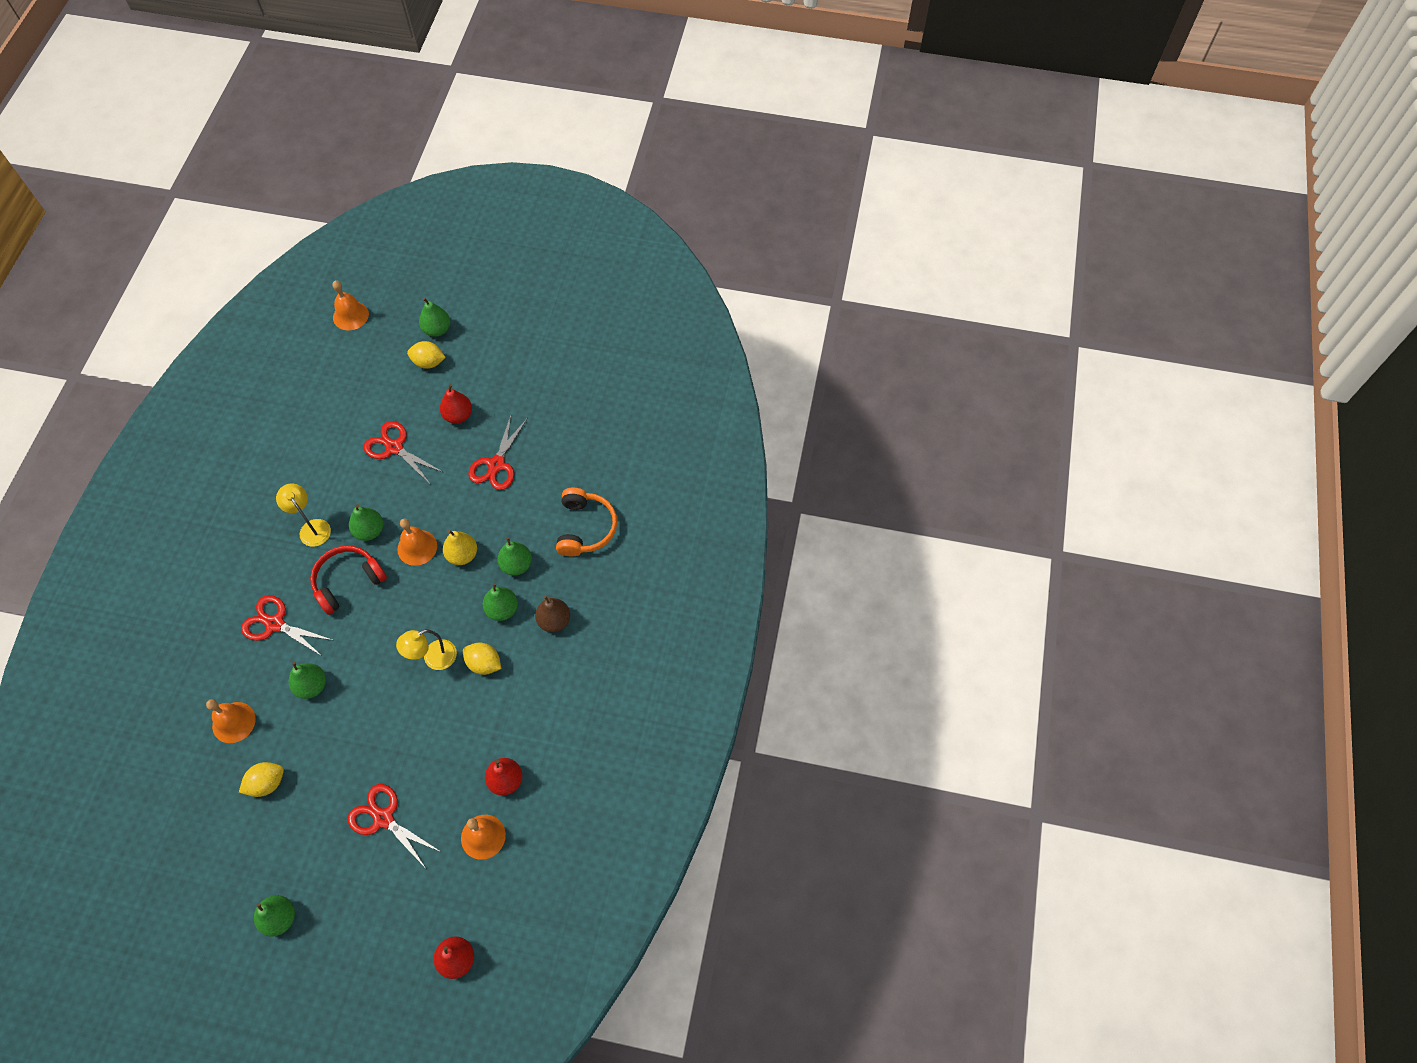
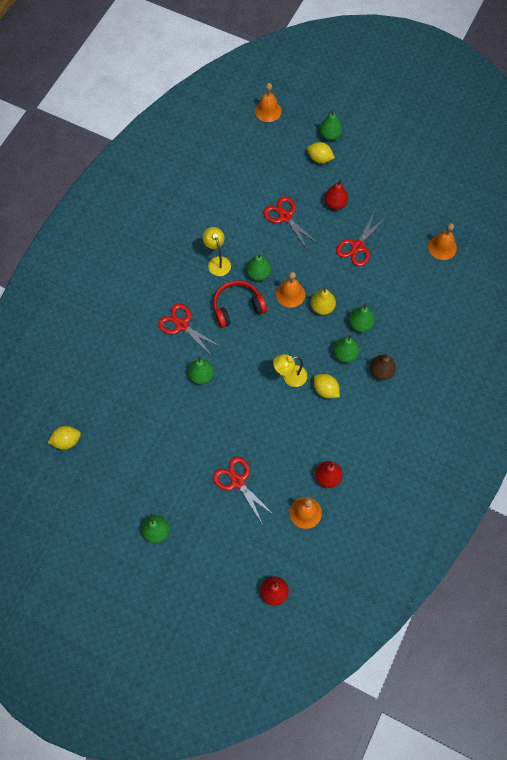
camera: 15 degrees right, 5 degrees up
orange bell [206,699,256,743] -> orange bell moved to [428,223,457,260]
yellow lemon [239,762,284,797] -> yellow lemon moved to [48,426,81,450]
orange headphones [556,488,617,556] -> none

